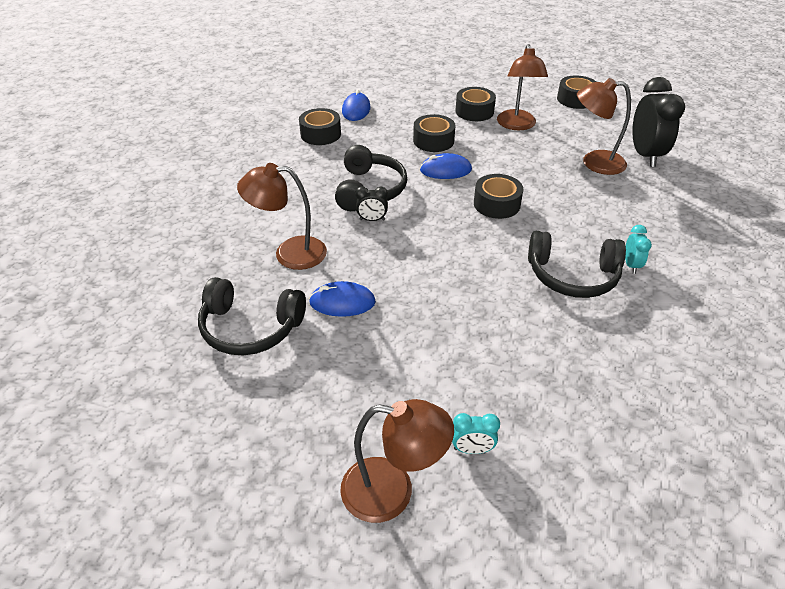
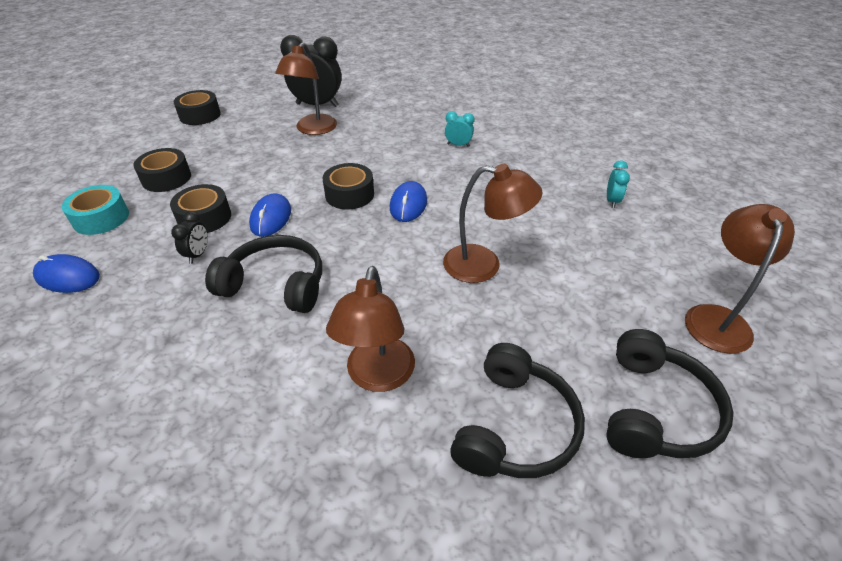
camera: 80 degrees left, 0 degrees up
black tape [299,108,341,145] -> none
blue mouse [309,281,376,317] -> blue mouse moved to [390,181,427,222]
black clock [355,186,388,221] -> black clock moved to [171,211,208,264]
turquoise clock [452,413,500,454] -> turquoise clock moved to [607,160,630,208]
brown lamp [497,44,548,130] -> brown lamp moved to [443,164,542,283]
black headphones [528,231,626,298] -> black headphones moved to [606,329,733,458]
none -> turquoise tape [61,185,129,235]

